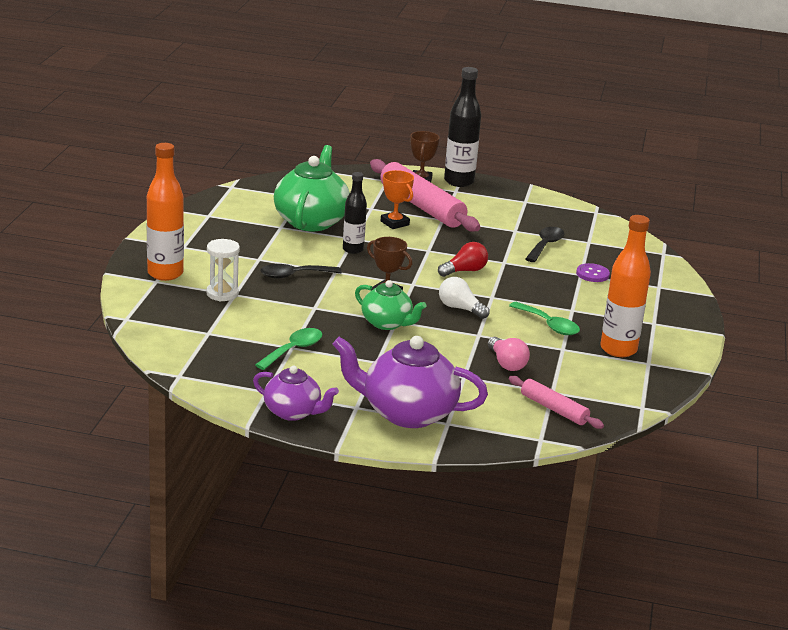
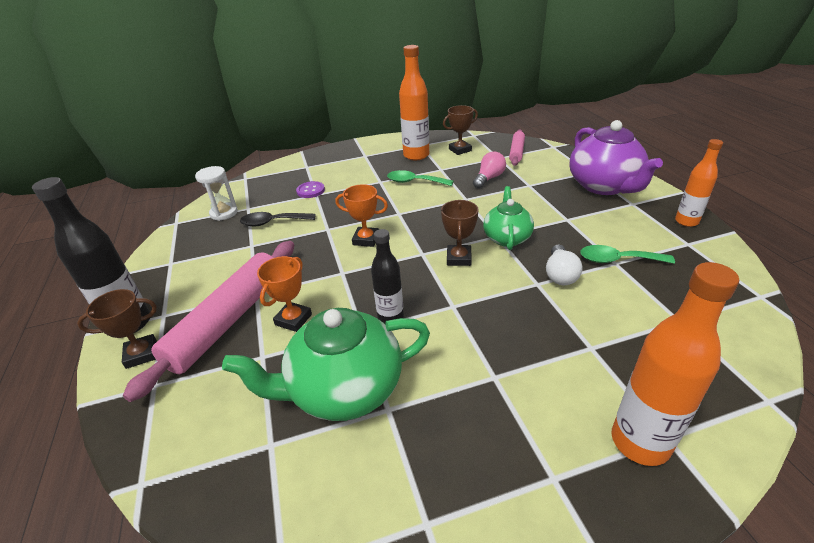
camera: 115 degrees left, 10 degrees up
white hourglass [206,239,240,301] -> white hourglass moved to [195,166,238,221]
purple teapot [253,366,339,421] -> orange bottle [675,139,723,227]
black spoon [260,264,342,279] -> none
red light bulb [438,242,488,277] -> orange trophy [335,184,388,247]
white light bulb [439,277,490,319] -> white light bulb moved to [546,244,583,285]
green spoon [509,302,580,335] -> green spoon turned 90 degrees counterclockwise [387,170,454,186]
none -> brown trophy [443,105,478,155]

